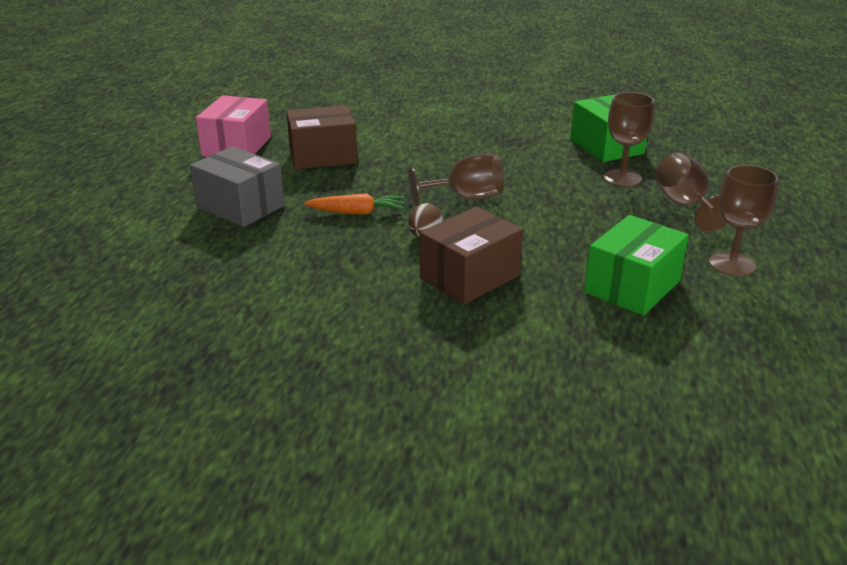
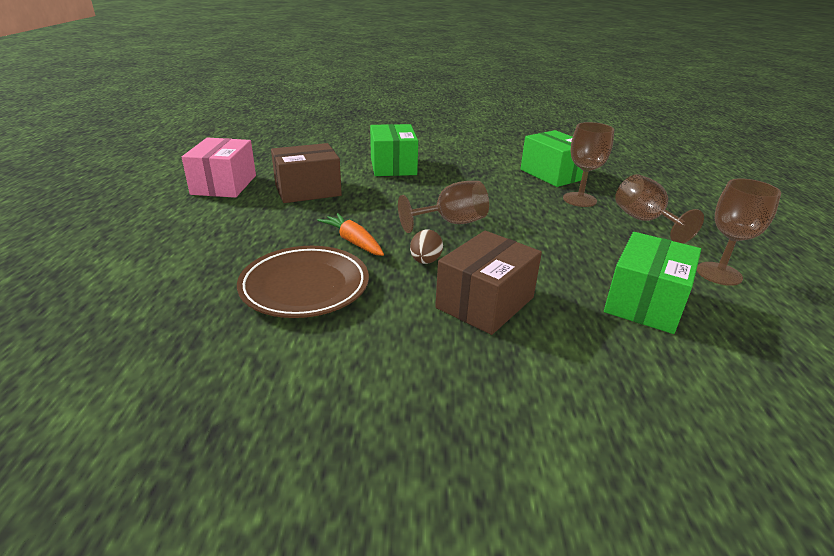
camera: 10 degrees left, 0 degrees up
grey box [190,146,285,227] -> none
orange carrot [304,193,405,214] -> orange carrot turned 120 degrees counterclockwise [317,213,384,256]
none -> brown plate [237,246,369,318]
none -> green box [370,124,418,176]

